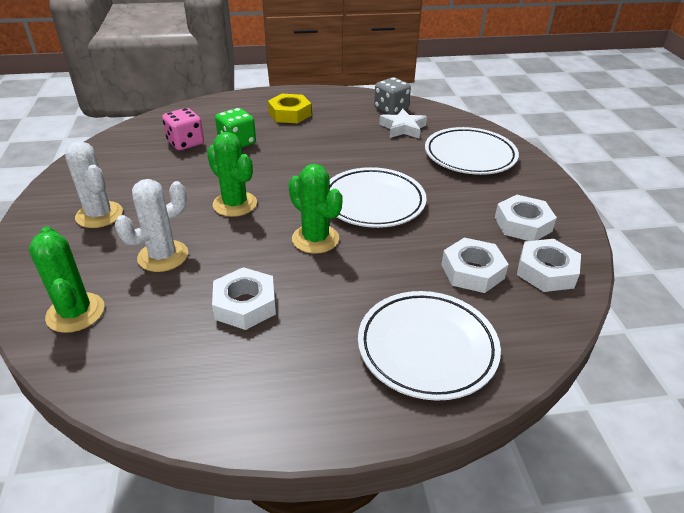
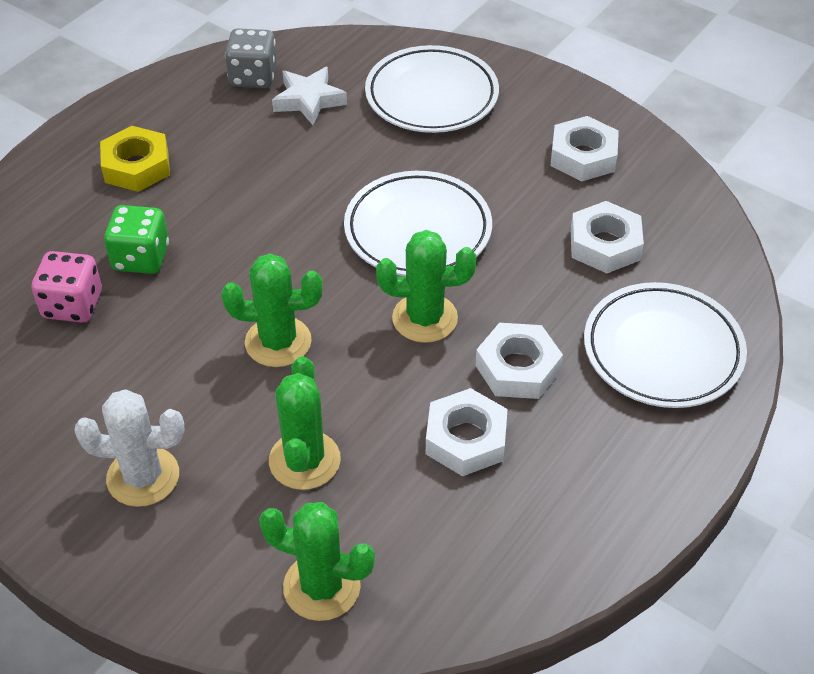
camera: 45 degrees left, 10 degrees up
white cactus [115,179,188,272] -> green cactus [269,356,341,490]
white nut [517,239,581,292] -> white nut moved to [475,323,563,399]

